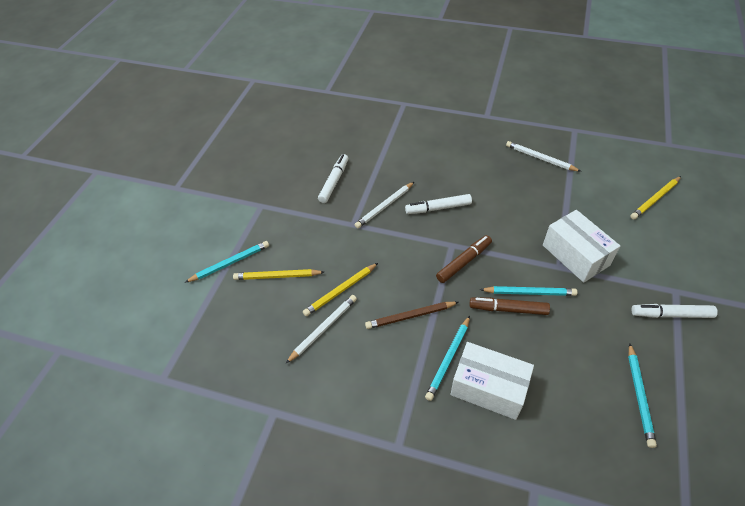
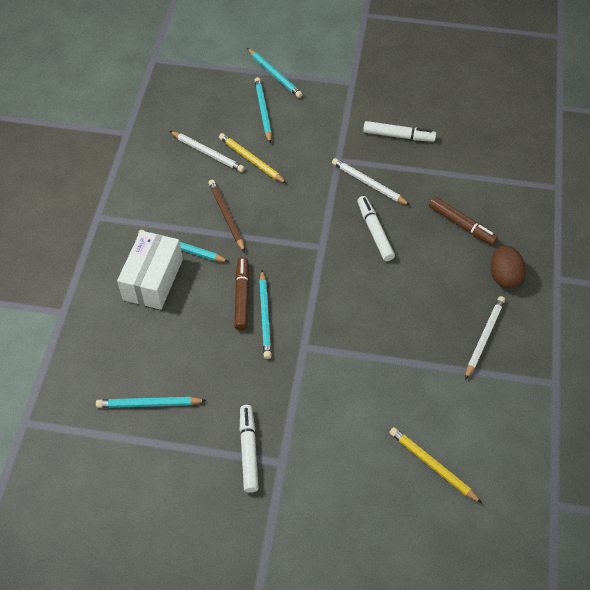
camera: 80 degrees right, 5 degrees up
yellow pencil [233,269,324,280] -> turquoise pencil [254,77,272,144]
brown marker [436,235,492,283] -> brown marker moved to [429,197,498,245]
white box [543,210,620,283] -> none
none -> brown egg [490,245,526,288]

